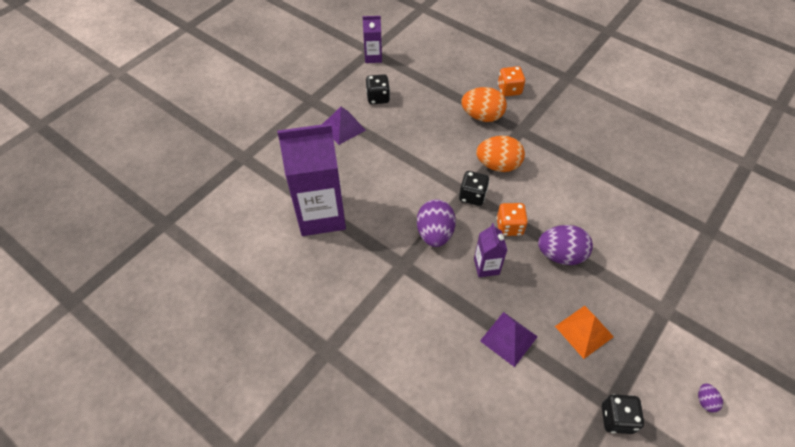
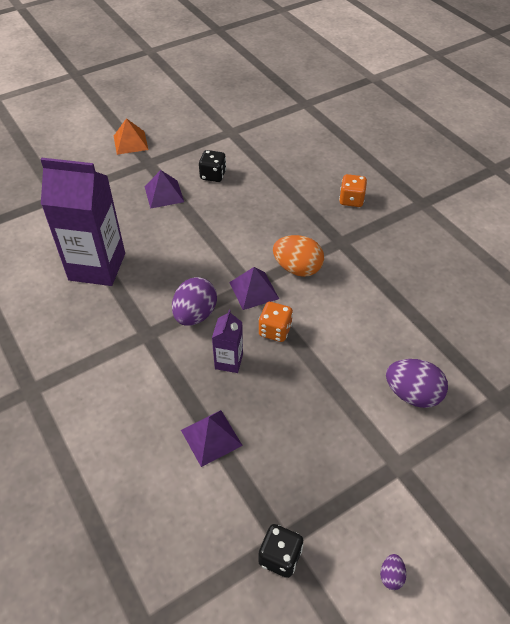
camera: 20 degrees right, 5 degrees down
purple carton [363,16,382,63] -> none
black dice [459,171,489,206] -> purple pyramid [229,267,279,310]
orange egg [461,87,507,122] -> none
purple egg [538,225,593,265] -> purple egg moved to [386,359,448,408]
orange pyramid [555,306,614,359] -> orange pyramid moved to [114,118,149,155]

